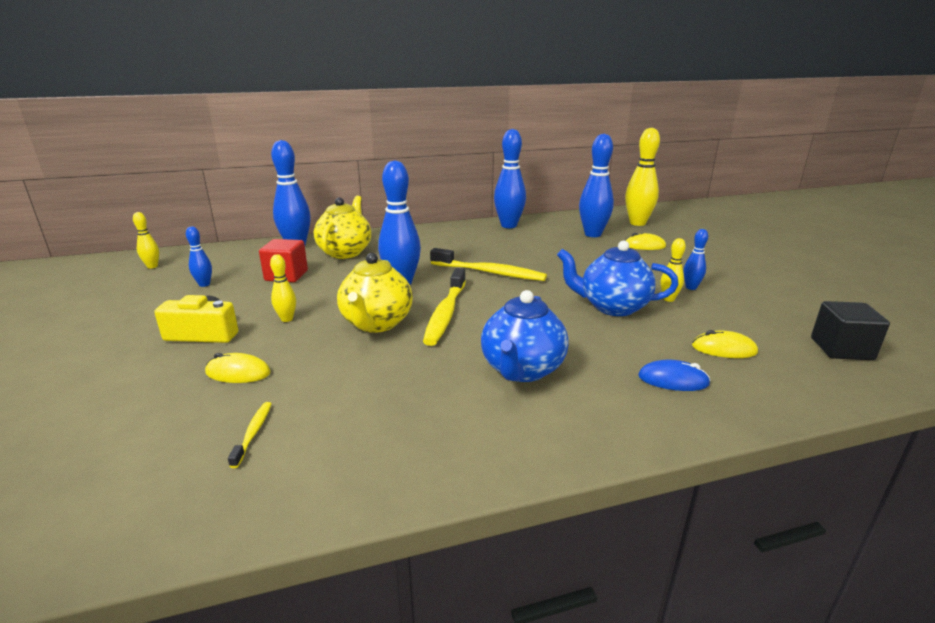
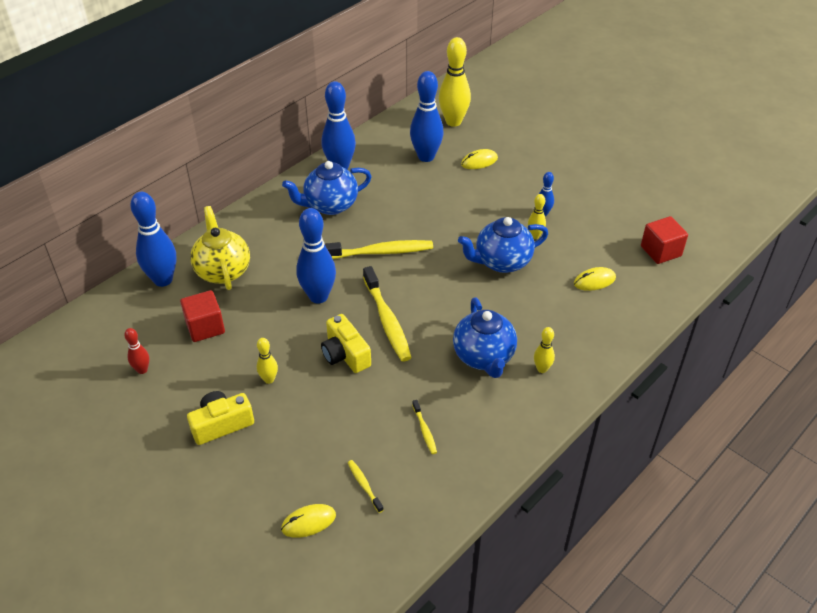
camera: 30 degrees left, 20 degrees up
yellow bowling pin [133,212,159,269] -> yellow bowling pin moved to [534,327,555,373]
blue bowling pin [186,226,212,287] -> red bowling pin [124,328,149,374]
yellow mouse [205,353,271,383] -> yellow mouse moved to [281,504,336,538]
yellow teapot [337,253,413,333] -> yellow camera [321,314,371,373]
blue mouse [638,360,711,391] -> none
black cube [811,301,890,360] -> red cube [641,216,688,264]
none -> blue teapot [282,161,372,215]
none -> yellow toothbrush [412,400,437,454]

